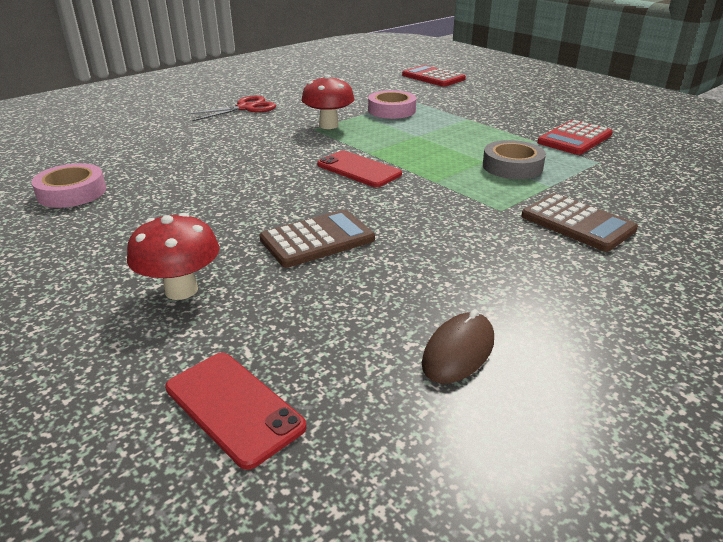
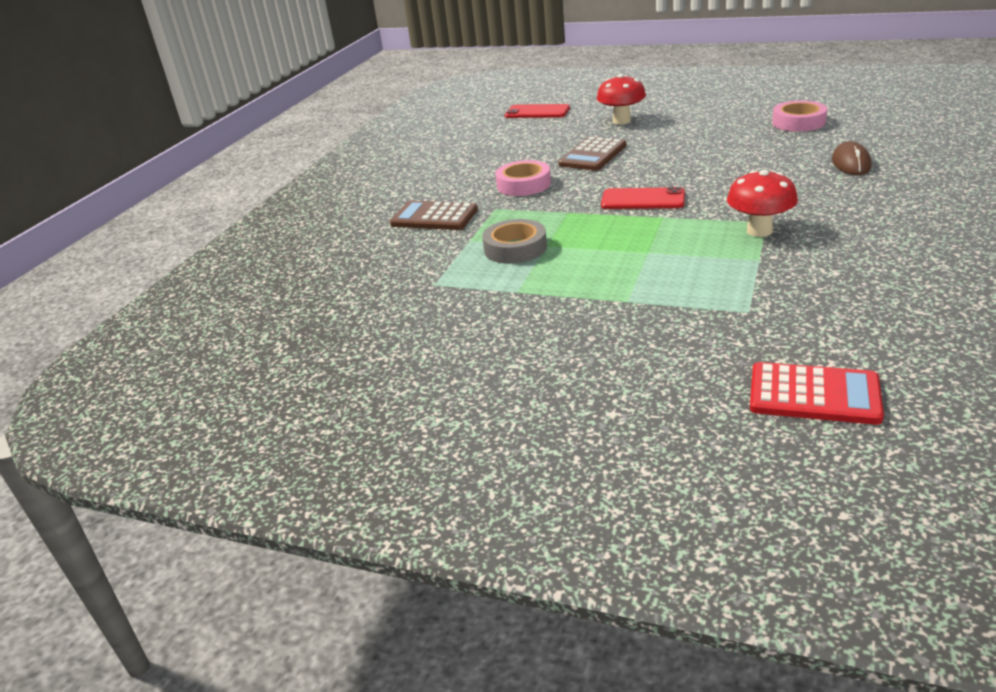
camera: 155 degrees right, 0 degrees up
red scissors [185,96,276,121] -> none
pink tape [368,90,416,119] -> pink tape moved to [495,160,551,196]
brown mouse [422,309,494,383] -> brown mouse moved to [832,141,871,175]
red calculator [537,120,613,155] -> none

